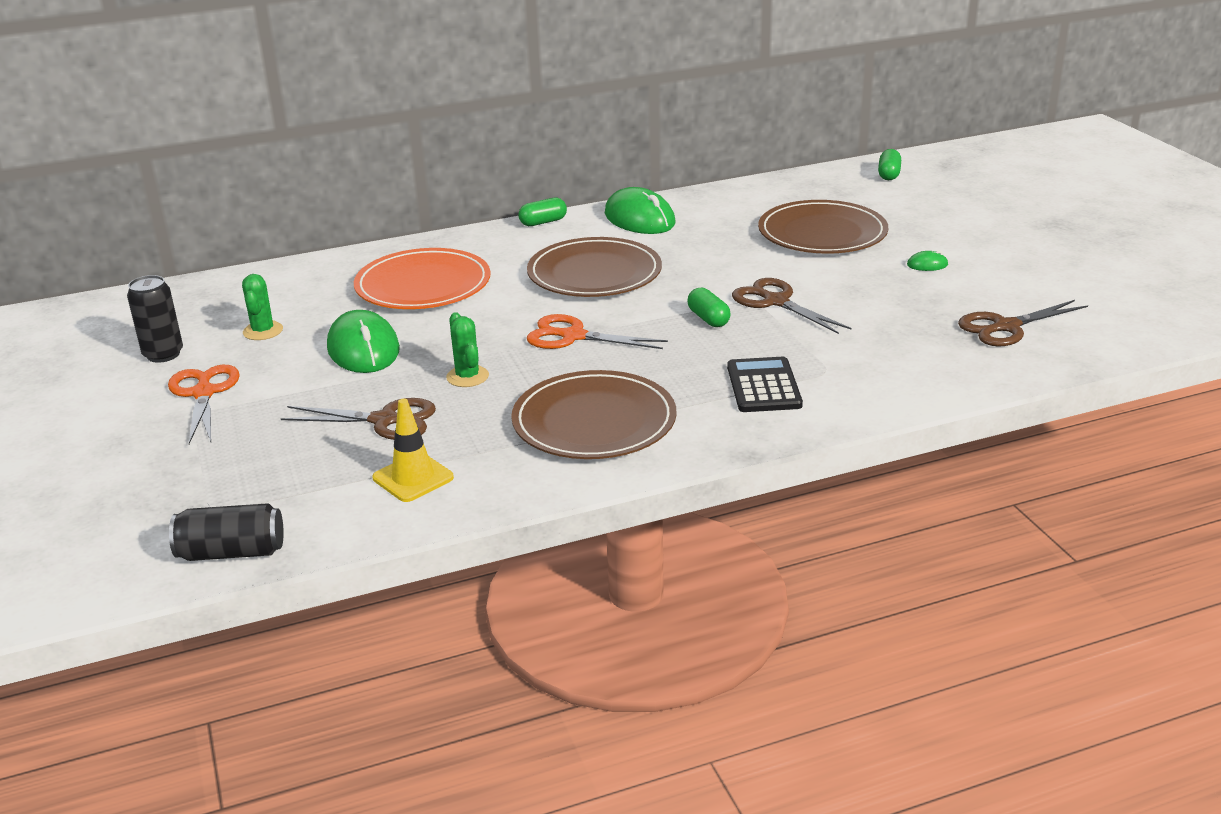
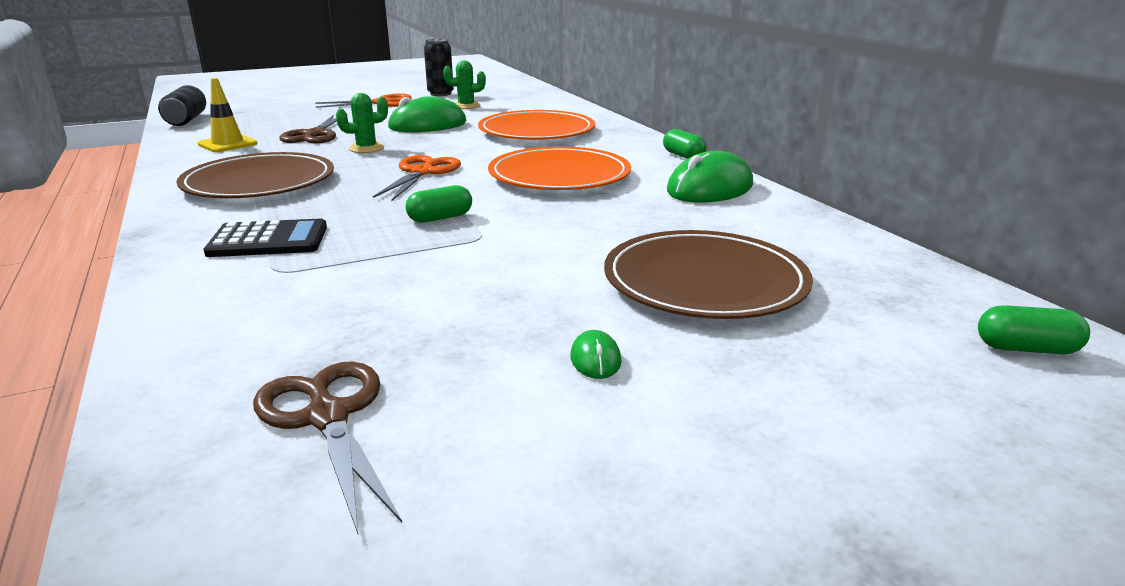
camera: 85 degrees right, 5 degrees down
brown plate [527,237,662,297] -> orange plate [488,146,631,190]
brown scissors [732,278,851,334] -> none

